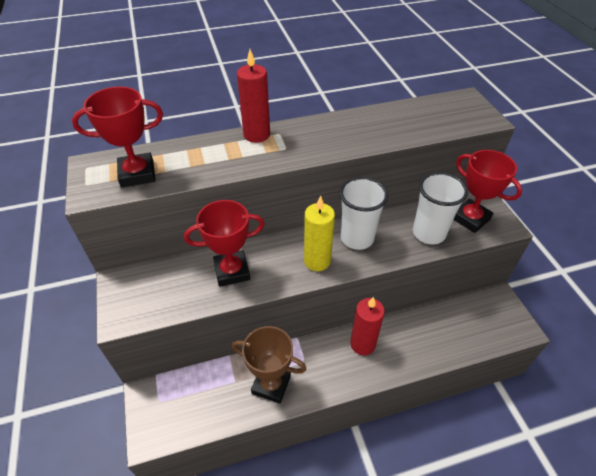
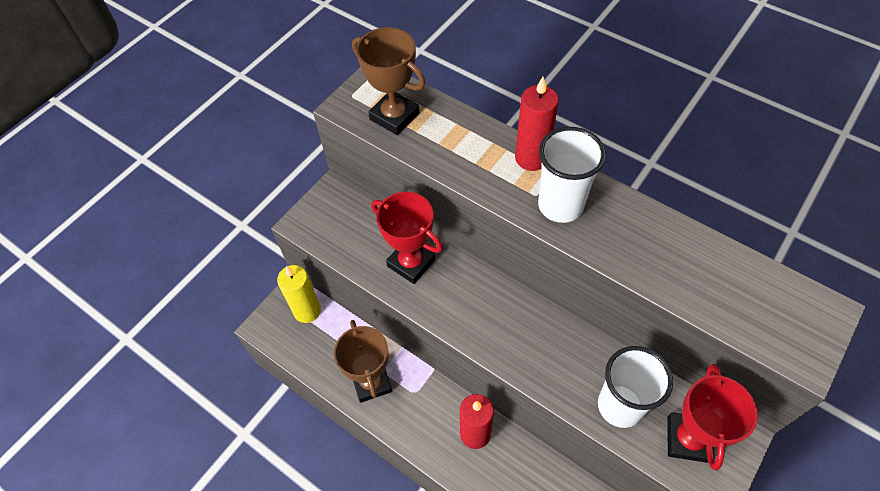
camera: 55 degrees right, 10 degrees up
red trophy [72,87,163,187] -> brown trophy [352,27,426,135]
yellow candle [304,196,335,271] -> yellow candle moved to [277,265,321,323]
white cup [339,177,388,250] -> white cup moved to [538,127,606,223]

